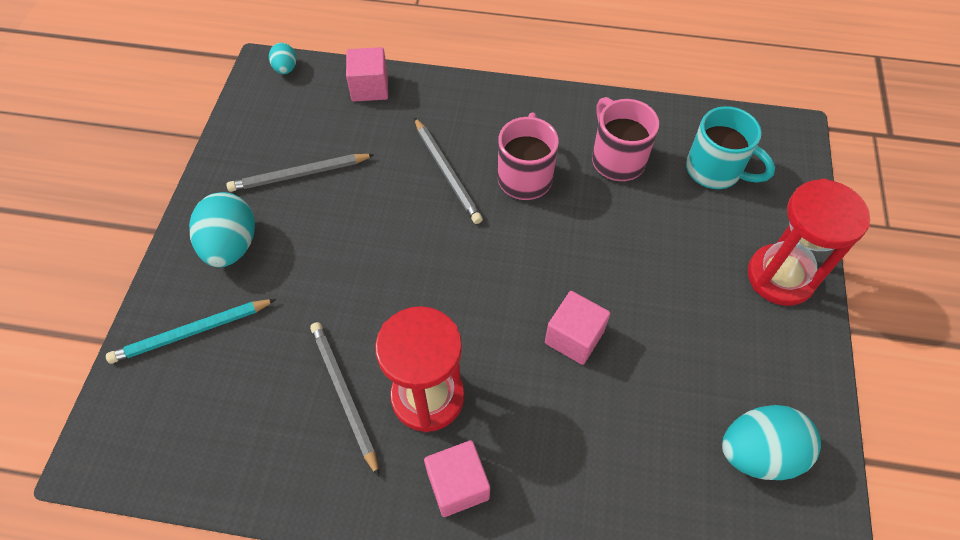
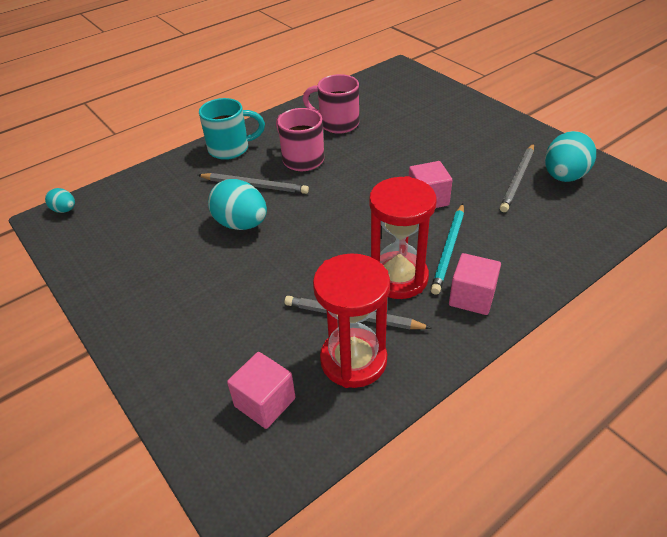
camera: 45 degrees left, 15 degrees down
turquoise pencil [106,299,276,364] -> turquoise pencil moved to [430,204,464,295]
turquoise egg [189,192,255,267] -> turquoise egg moved to [208,179,267,230]
grey pencil [226,154,375,192] -> grey pencil moved to [500,143,534,212]
pink cube [346,47,388,102] -> pink cube moved to [227,352,296,429]
turquoise mug [686,106,775,189] -> turquoise mug moved to [199,98,265,160]
red hourglass [748,178,870,306] -> red hourglass moved to [313,253,390,388]

